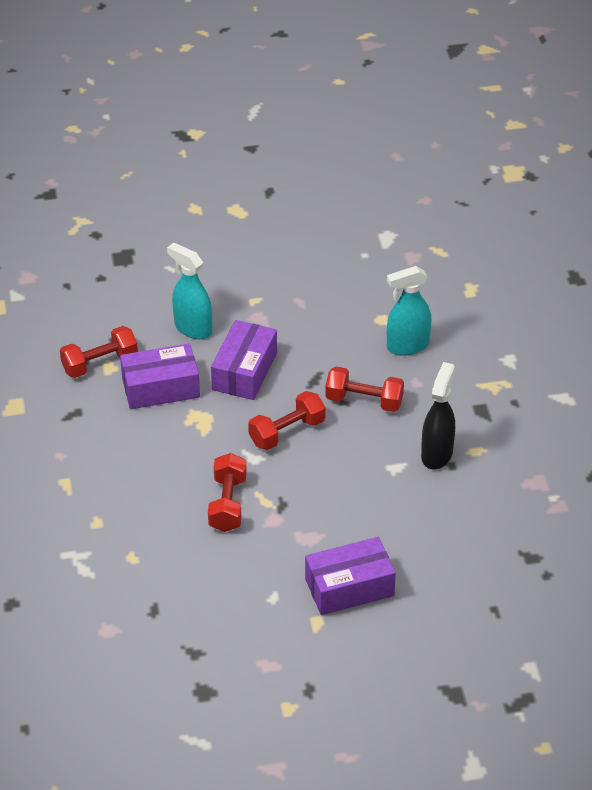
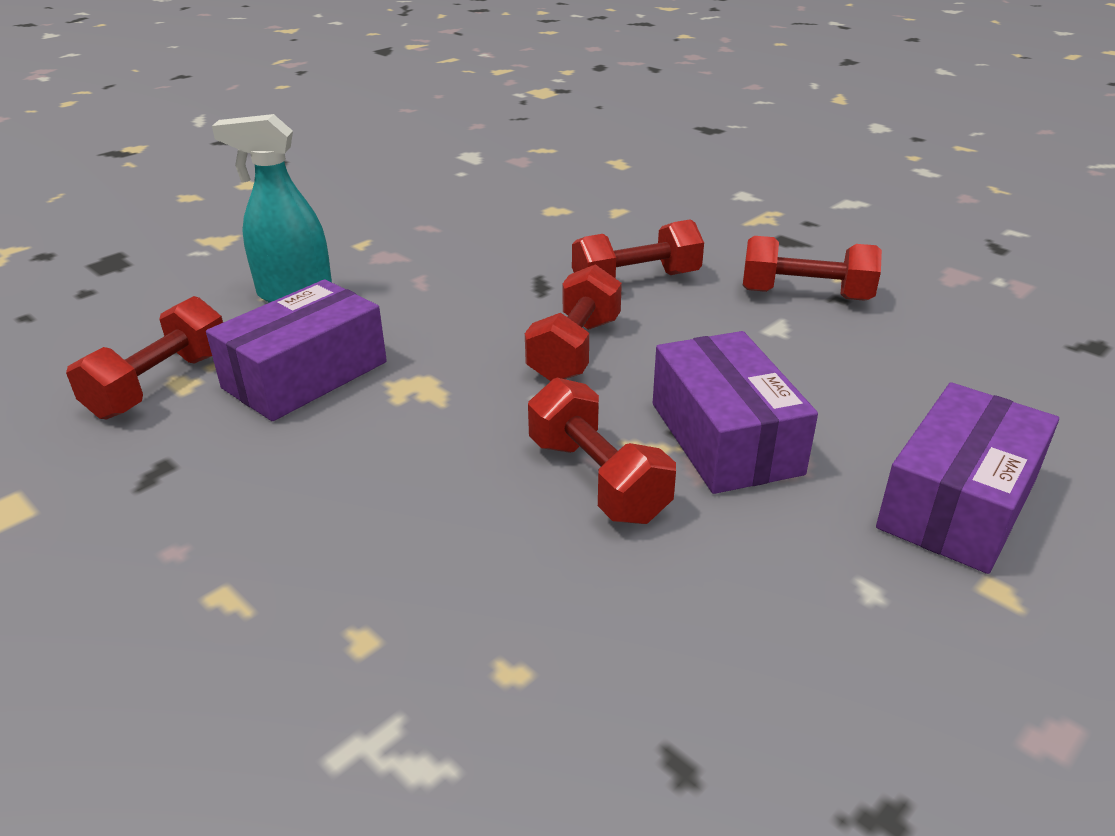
camera: 35 degrees left, 10 degrees down
purple box [211,320,277,400] -> purple box moved to [653,331,818,494]
turquoise spray bottle [387,266,431,356] -> none
black spray bottle [421,362,455,470] -> red dumbbell [743,236,882,301]

